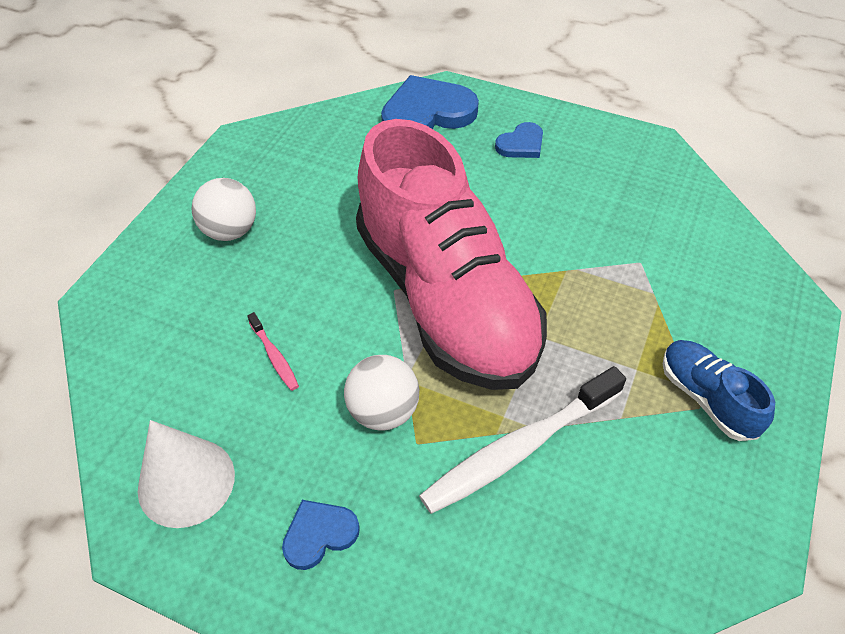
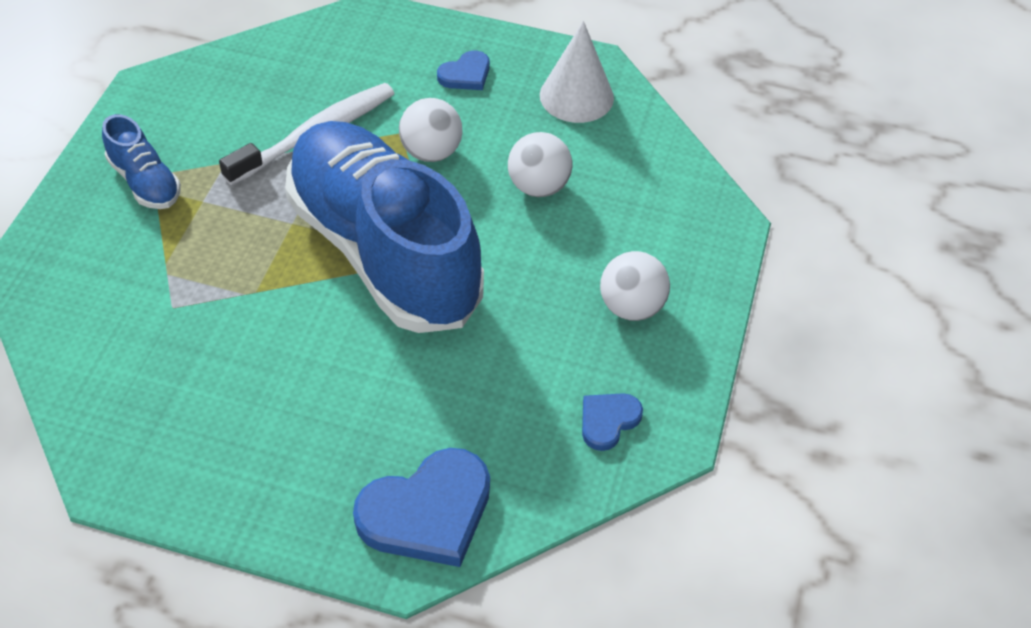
camera: 170 degrees right, 0 degrees up
pink toothbrush [247,312,299,391] -> white ball [508,132,572,197]
pink shoe [356,119,547,390] -> blue shoe [285,121,484,333]
blue heart [495,122,543,158] -> blue heart moved to [582,393,643,451]

